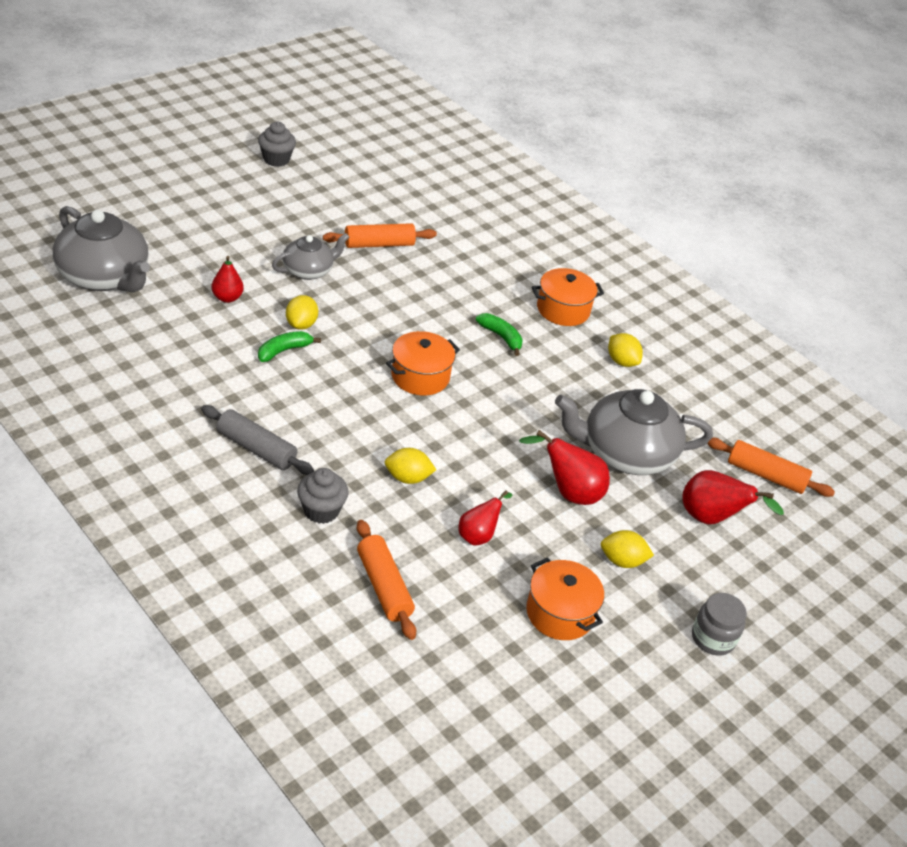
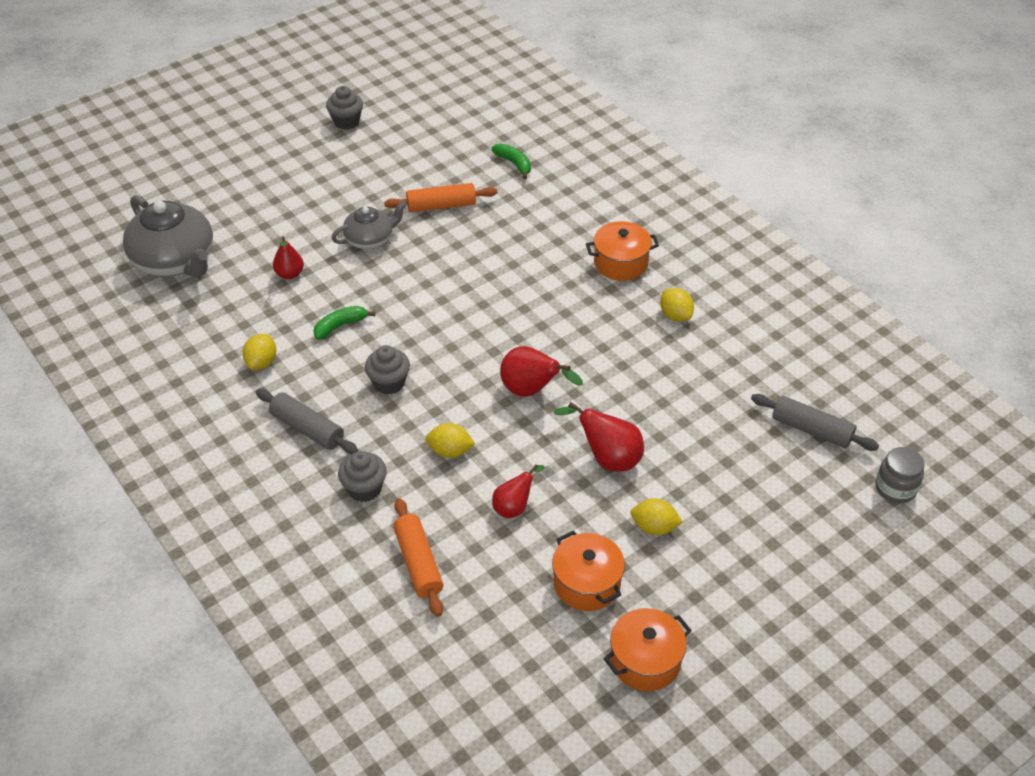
camera: 10 degrees right, 5 degrees up
yellow lemon [286,295,318,330] -> yellow lemon moved to [242,334,276,370]
orange pot [386,331,460,395] -> orange pot moved to [604,608,692,691]
green banana [476,313,523,356] -> green banana moved to [491,143,531,179]
grey teapot [555,389,713,475] -> none
red pear [682,470,784,524] -> red pear moved to [500,346,583,397]
grey jar [692,593,747,656] -> grey jar moved to [876,447,925,503]
orange rolling pin [707,437,835,497] -> grey rolling pin [751,394,879,451]
none -> grey cupcake [365,345,410,395]

